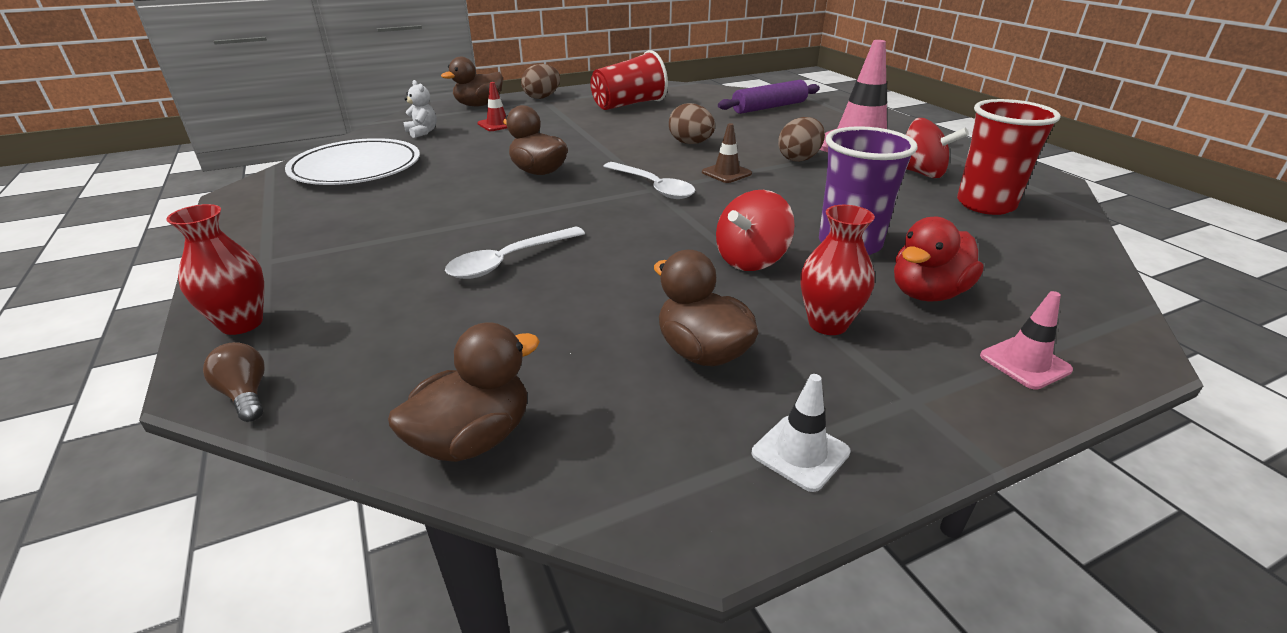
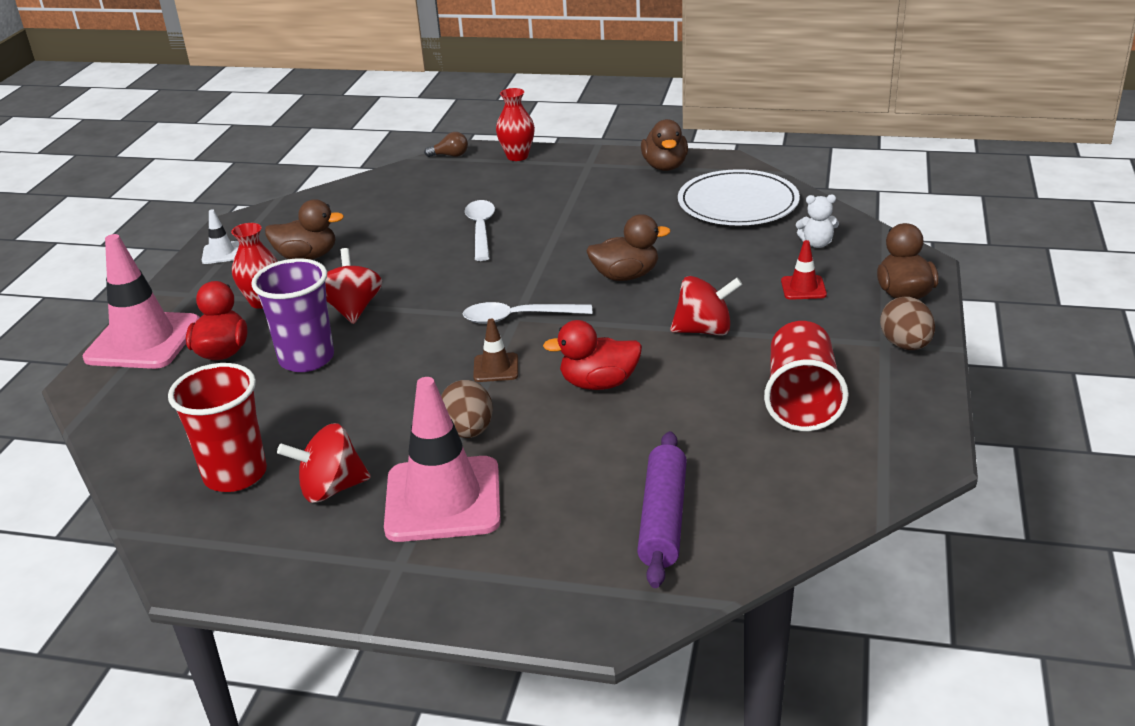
camera: 130 degrees right, 0 degrees up
brown duck [388,322,540,462] -> brown duck moved to [641,119,688,171]
brown egg [669,103,715,144] -> red duck [543,320,642,390]
pink traffic cone [980,291,1073,390] -> pink traffic cone [83,234,200,369], size x2.20
none -> red spinning top [670,276,742,336]

